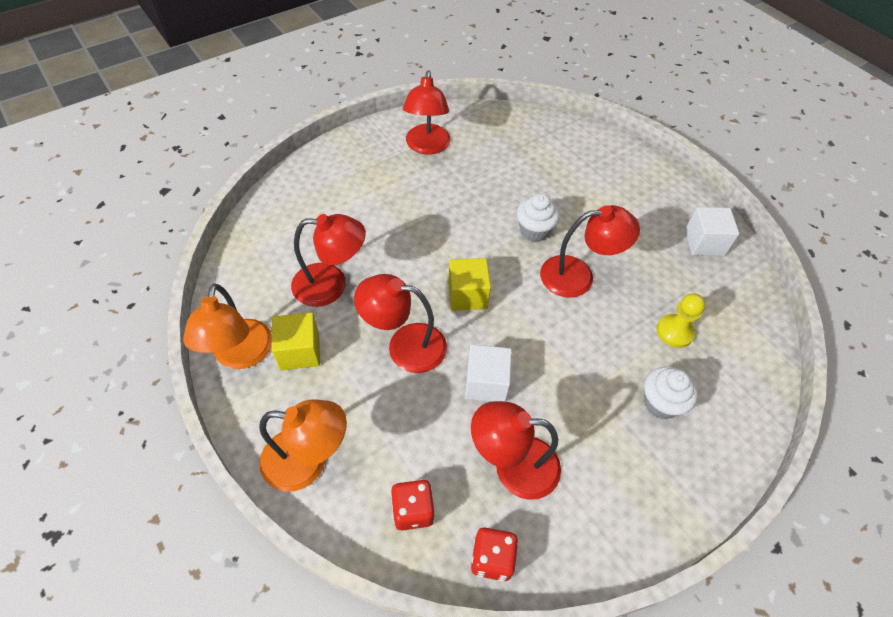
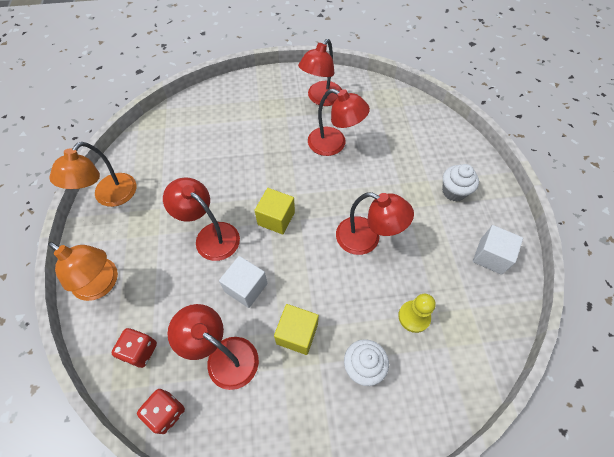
camera: 30 degrees right, 5 degrees up
yellow cube [271,312,320,370] -> yellow cube moved to [274,304,319,355]
red lamp [291,214,366,307] -> red lamp moved to [308,89,370,156]
white cupcake [517,194,560,242] -> white cupcake moved to [442,164,479,202]

